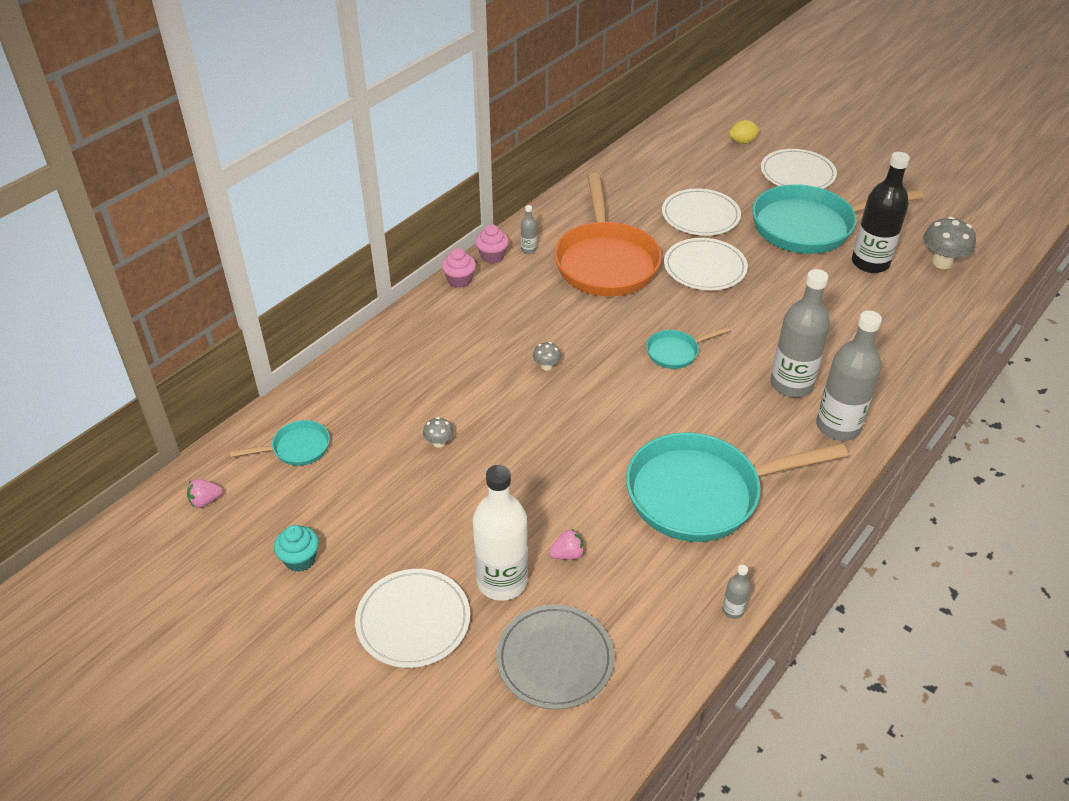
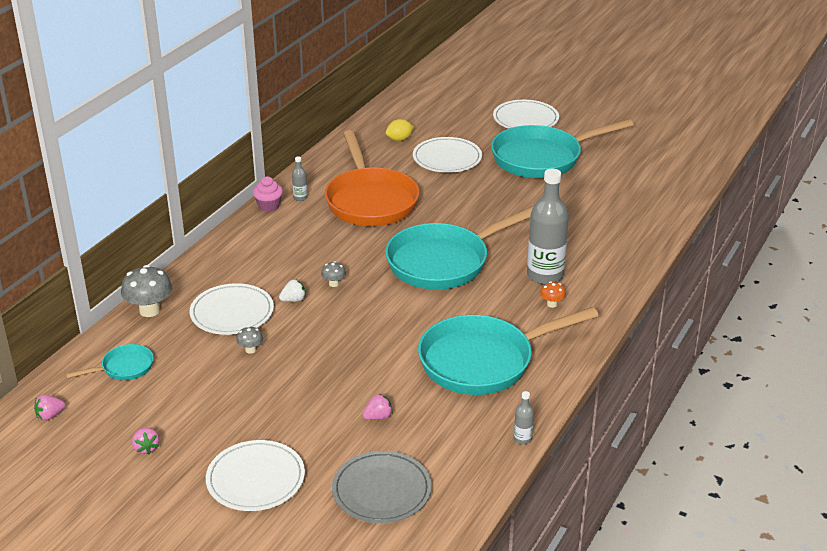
camera: 10 degrees left, 10 degrees down
turquoise cupcake [274,525,319,572] -> pink strawberry [132,428,159,454]
pink cupcake [442,248,476,288] -> none
white bottle [473,465,528,601] -> none
turquoise pan [646,326,730,369] -> turquoise pan [385,206,533,290], size x2.22
white plate [664,238,748,290] -> white plate moved to [190,283,274,335]
yellow lemon [729,120,760,144] -> yellow lemon moved to [386,119,414,141]
grey bottle [816,310,882,441] -> none
black bottle [852,152,910,273] -> none
grey mushroom [923,217,976,269] -> grey mushroom moved to [121,265,172,317]
none -> white strawberry [279,279,306,302]
none -> orange mushroom [540,282,566,308]

